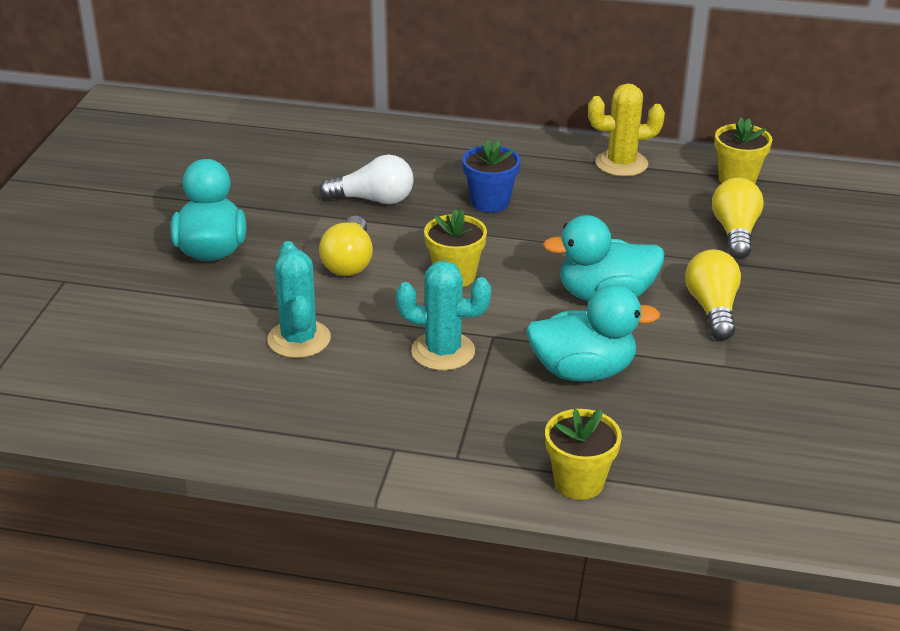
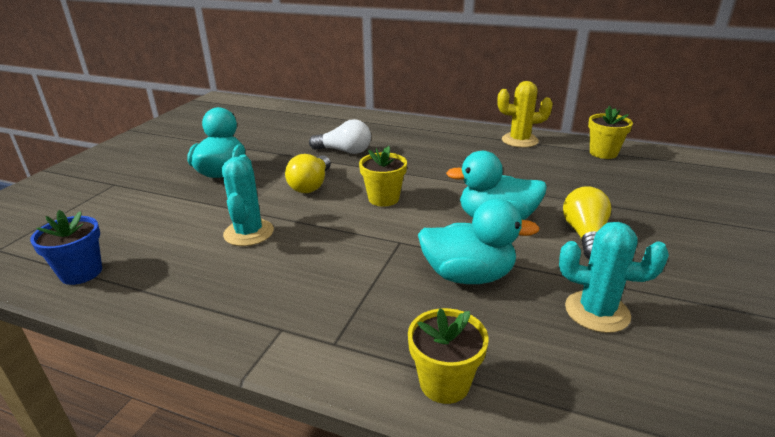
camera: 10 degrees right, 5 degrees down
turquoise cactus [396,261,491,371] -> turquoise cactus moved to [559,222,669,333]
blue flower pot [462,139,520,213] -> blue flower pot moved to [30,210,102,285]
yellow light bulb [712,177,764,259] -> none

